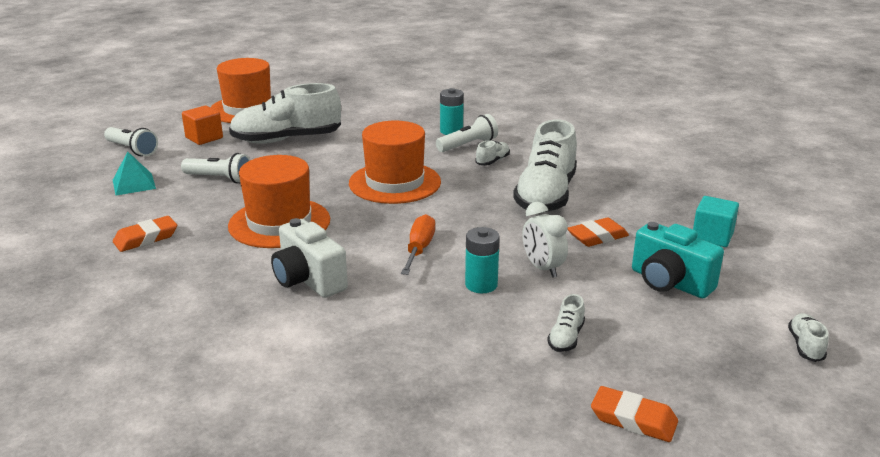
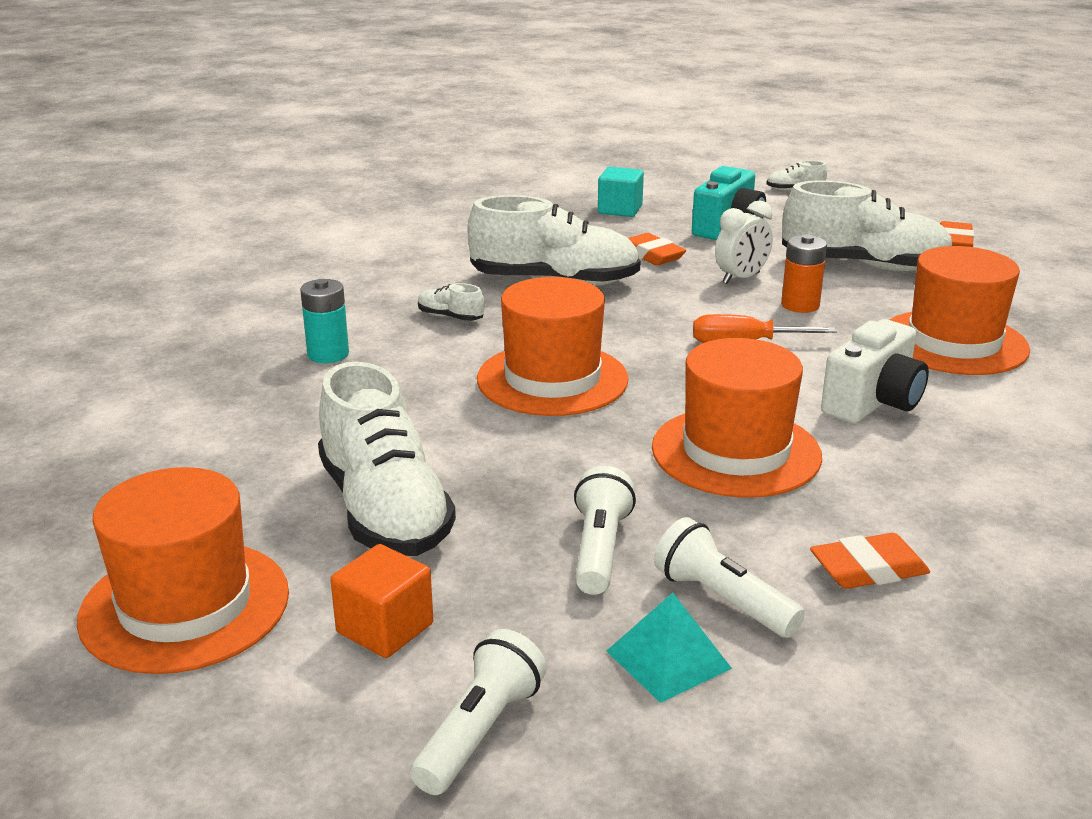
camera: 100 degrees left, 0 degrees up
orange eraser [113,216,177,252] -> orange eraser turned 60 degrees counterclockwise [810,533,930,589]
white flashlight [436,114,498,152] -> white flashlight moved to [654,517,805,638]
turquoise battery [465,227,500,293] -> orange battery [781,234,827,313]
white shoe [547,294,585,352] -> white shoe [782,180,952,271], size x2.41
none -> orange hat [890,246,1030,375]

